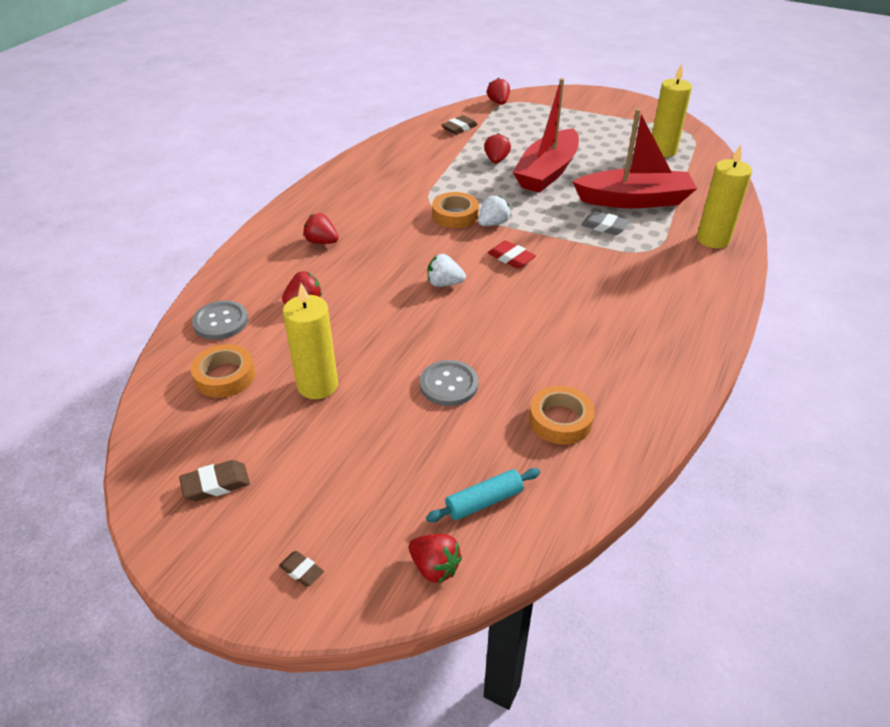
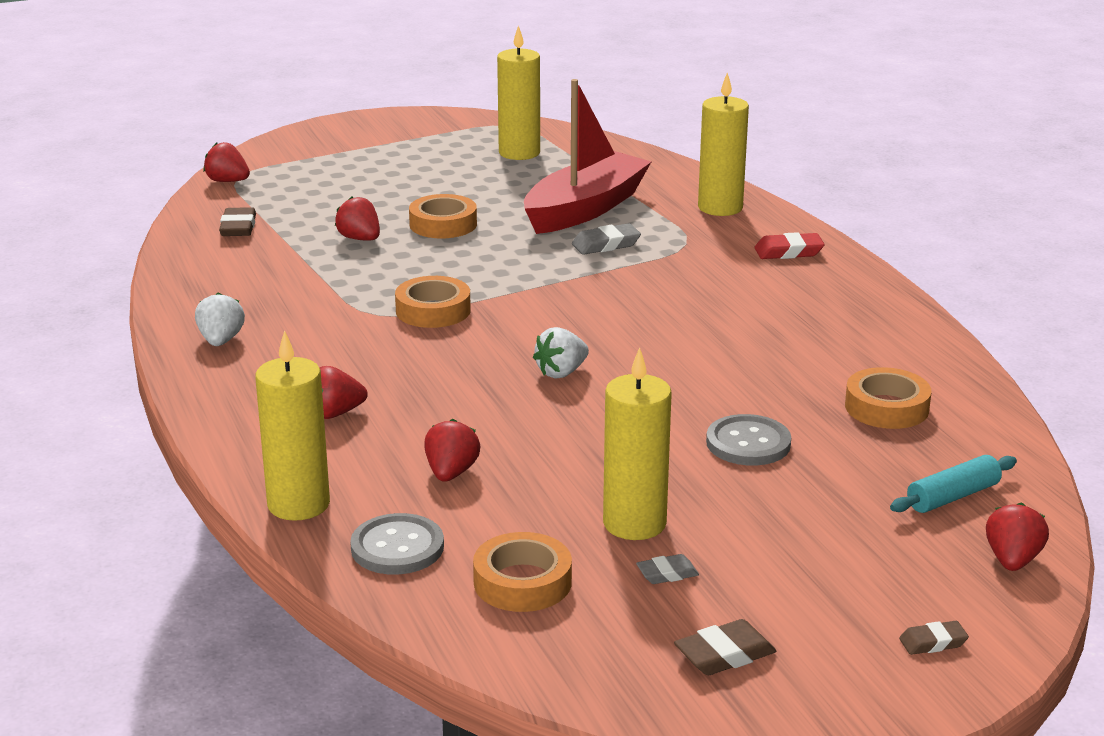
camera: 50 degrees left, 15 degrees down
brown eraser [179,460,250,501] -> brown eraser turned 45 degrees clockwise [674,619,776,675]
red strawberry [409,534,462,583] -> red strawberry turned 60 degrees counterclockwise [986,502,1049,571]
turquoise rolling pin [426,468,540,522] -> turquoise rolling pin turned 45 degrees clockwise [890,455,1017,513]
white strawberry [478,195,511,226] -> white strawberry moved to [195,292,245,346]
red eraser [488,241,536,269] -> red eraser moved to [754,232,825,259]
red boat [513,78,579,193] -> orange tape [409,194,477,238]
none -> yellow candle [255,330,330,521]
none -> grey eraser [636,554,699,584]

